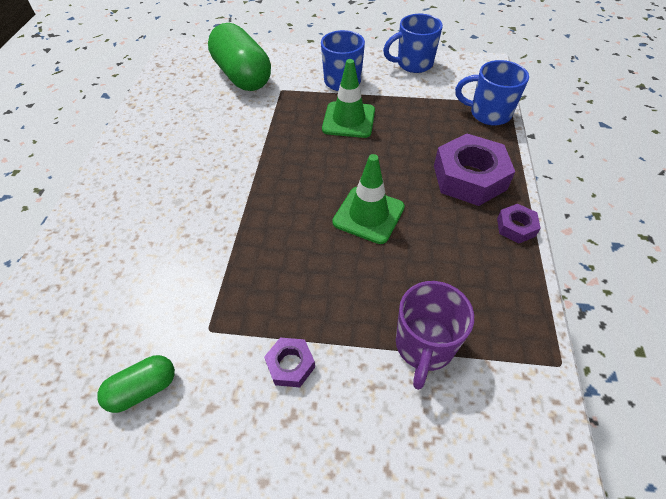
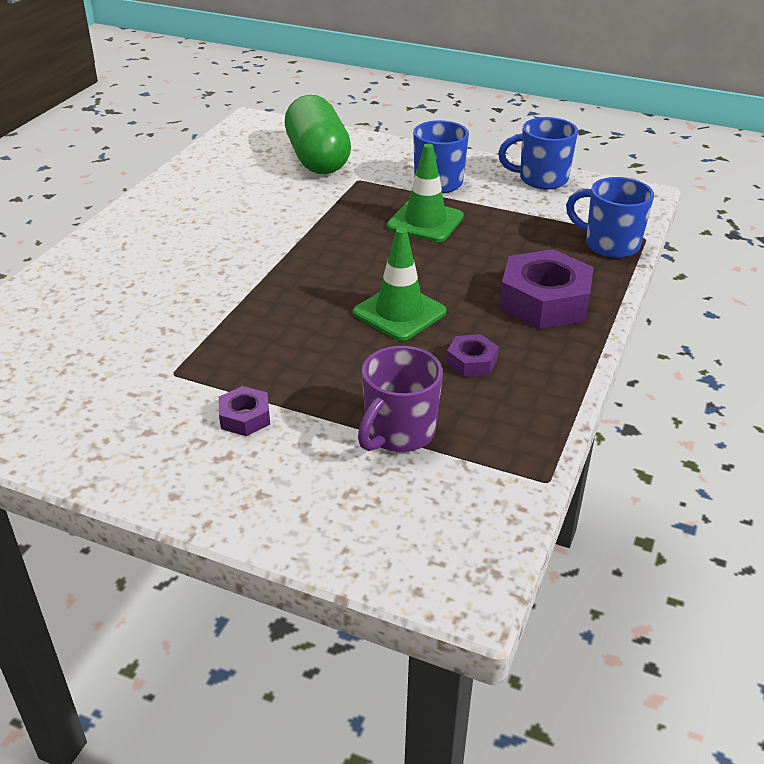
camera: 15 degrees right, 15 degrees down
green capsule [97,355,175,413] -> none
purple nut [497,204,541,243] -> purple nut moved to [446,334,499,377]

